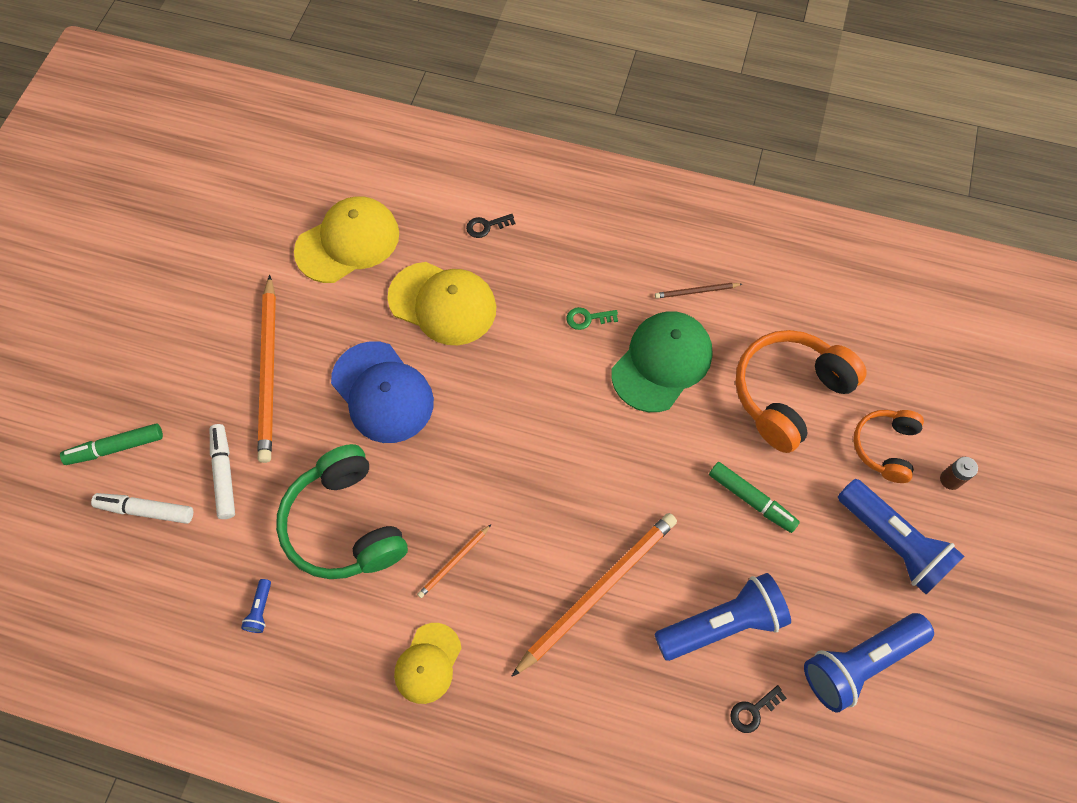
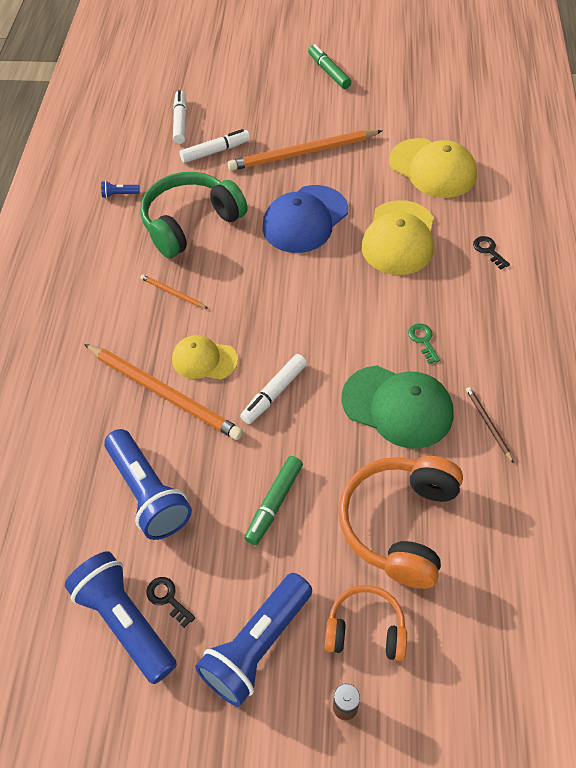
camera: 80 degrees right, 10 degrees down
green marker [60,423,163,465] -> green marker moved to [308,44,351,89]
yellow cap [394,623,462,704] -> yellow cap moved to [172,335,238,379]
black key [730,685,787,733] -> black key moved to [146,577,195,628]
orange headphones [735,330,867,453] -> orange headphones turned 105 degrees counterclockwise [338,456,463,589]
none -> white marker [240,354,307,424]

